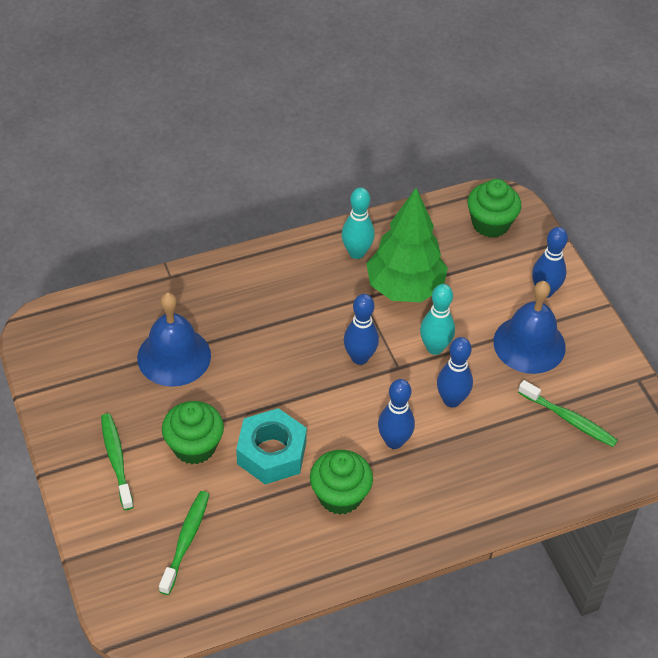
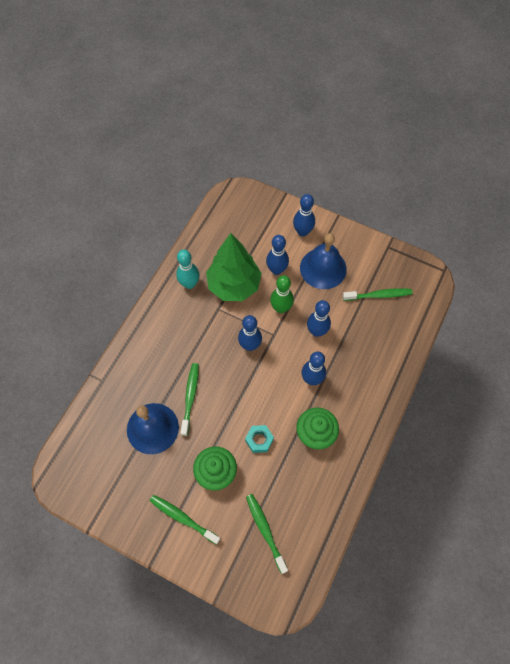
camera: 40 degrees left, 15 degrees up
turquoise nut [236,408,307,484] -> turquoise nut [245,425,274,453], size x0.57
turquoise bowling pin [420,284,455,355] -> green bowling pin [270,275,294,313]
green cupcake [467,179,521,238] -> none
none -> green toothbrush [180,363,199,436]
none -> blue bowling pin [266,235,289,275]

